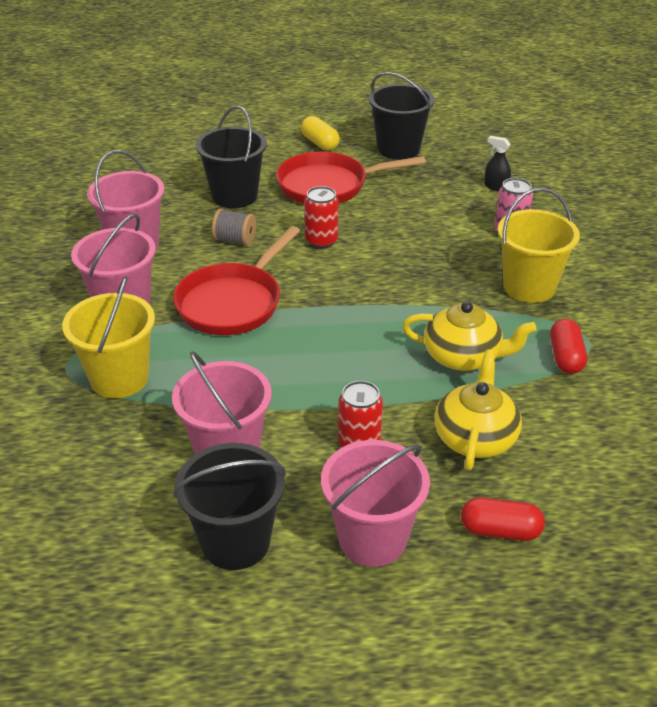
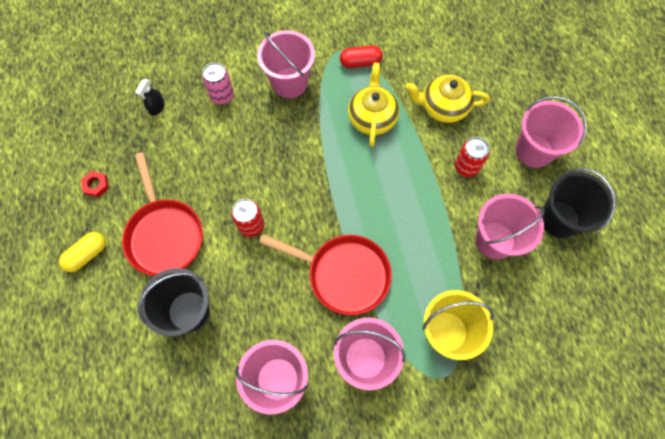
camera: 100 degrees left, 30 degrees up
grey spool [212,209,256,246] -> none
black bucket [369,72,434,160] -> red nut [81,171,109,197]
red capsule [461,497,545,541] -> none
yellow bucket [498,188,580,303] -> pink bucket [257,30,315,98]

